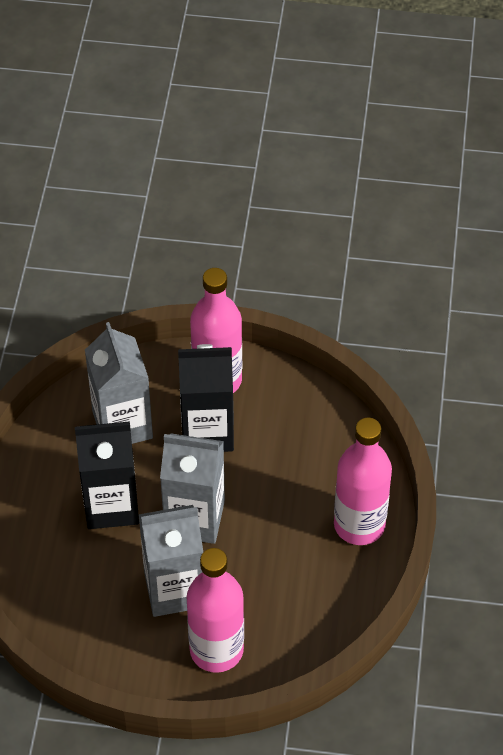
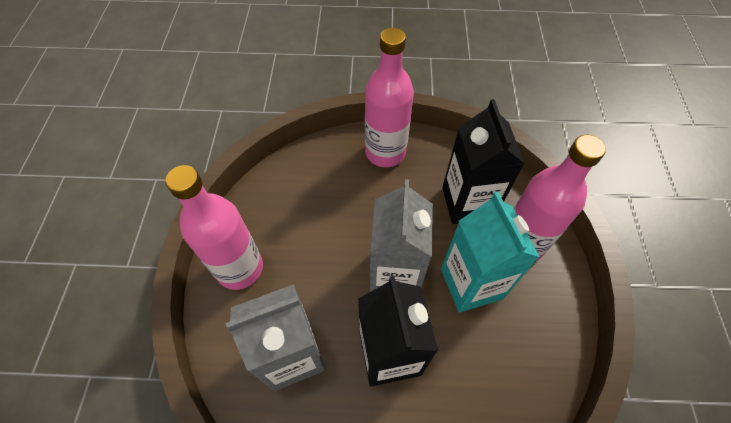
camera: 95 degrees left, 5 degrees up
grey carton [138,505,203,617] -> turquoise carton [441,192,540,312]
black carton [178,344,234,452] -> black carton moved to [442,99,525,224]

